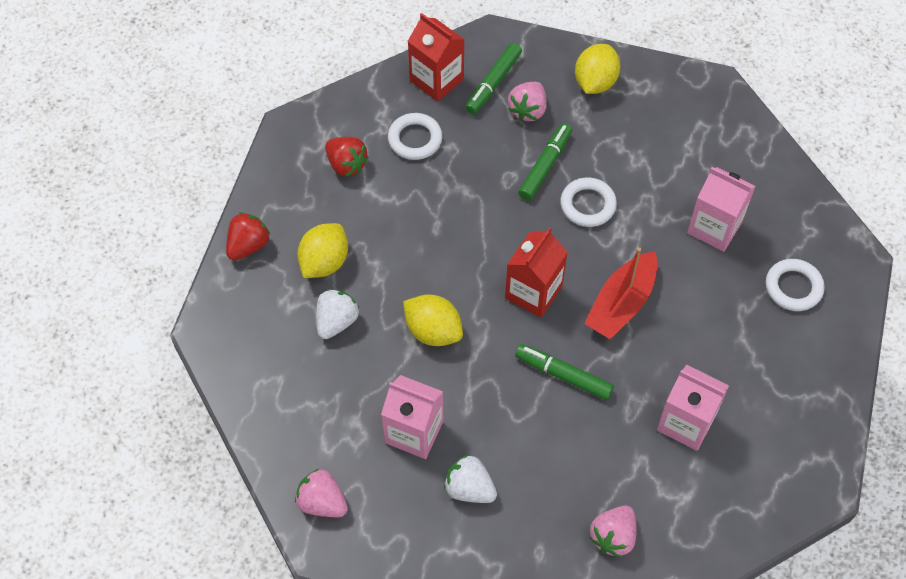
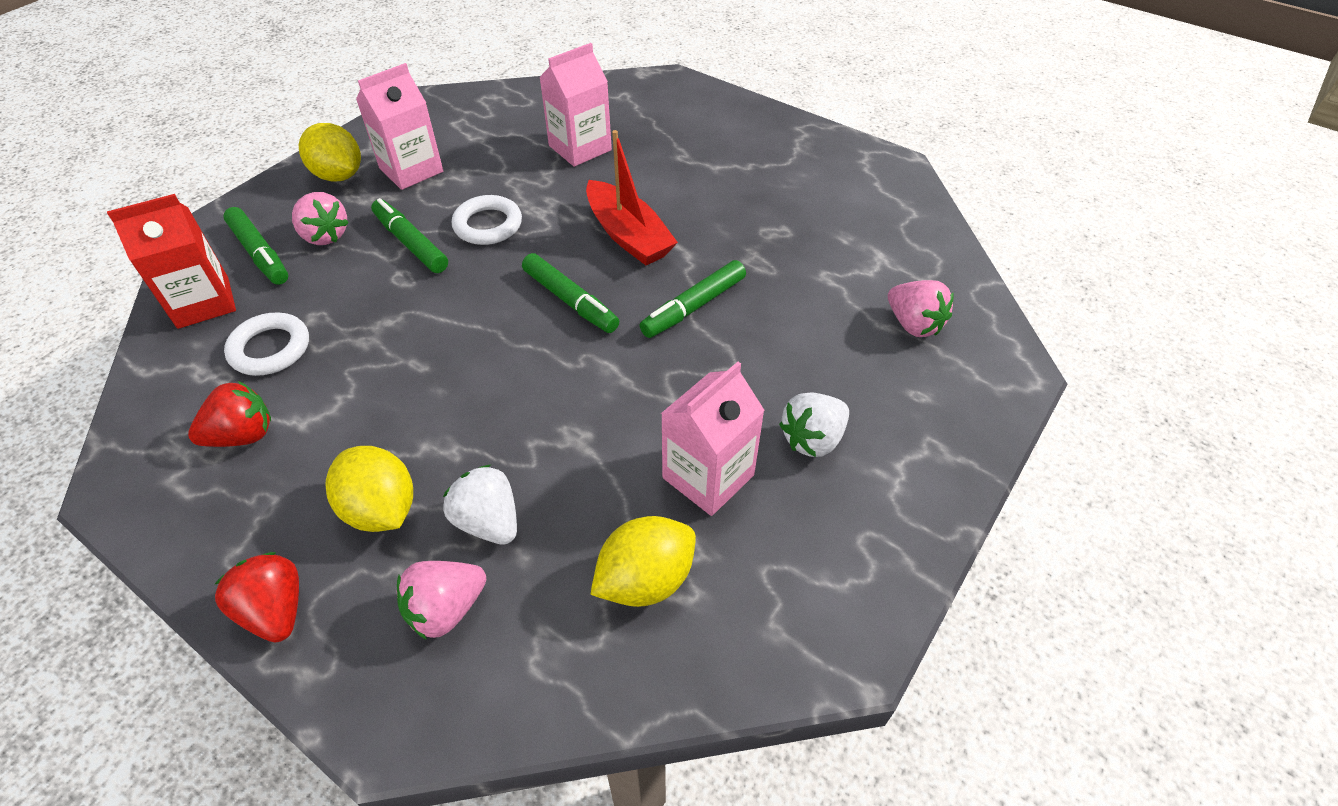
camera: 70 degrees left, 10 degrees down
pink strawberry [295,469,348,517] -> pink strawberry moved to [397,561,486,640]
yellow lemon [403,295,463,346] -> yellow lemon moved to [590,516,696,607]
red carton [505,228,568,318] -> green marker [522,253,619,333]
pink carton [657,364,729,451] -> pink carton moved to [356,63,443,190]
white ring [766,259,825,311] -> none

